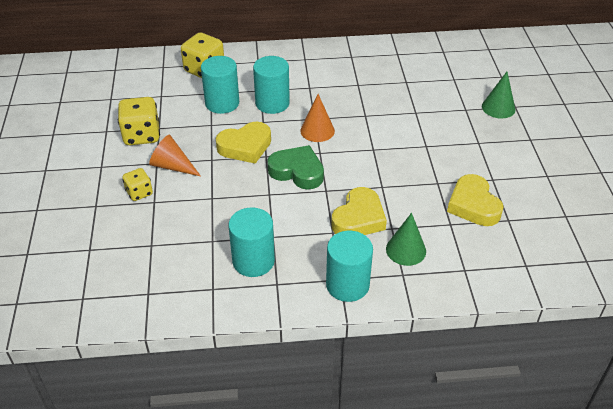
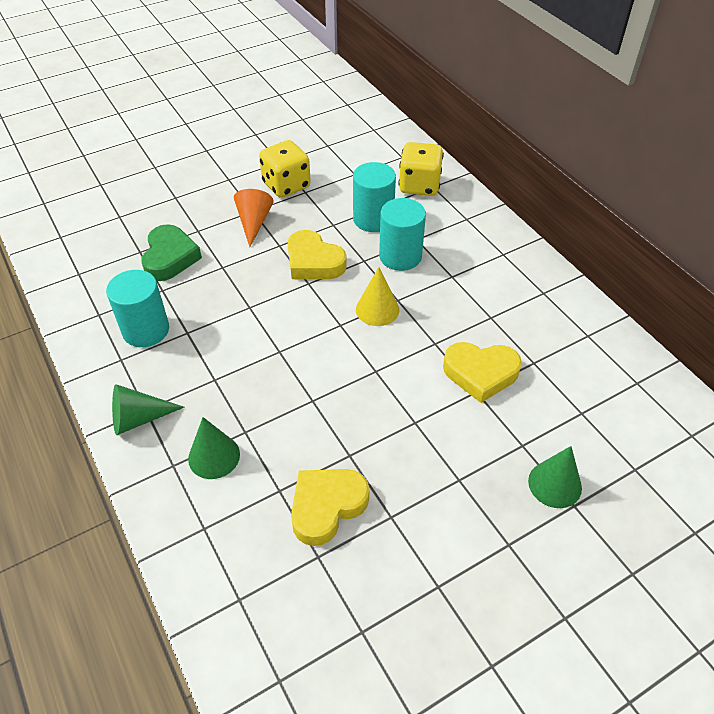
camera: 65 degrees right, 5 degrees up
yellow dice [122,168,153,201] -> none
green heart [267,145,324,190] -> green heart moved to [141,224,202,281]
orange cone [300,94,335,142] -> yellow cone [356,267,400,326]
turquoise cylinder [326,231,373,302] -> green cone [112,384,185,435]
yellow heart [331,187,387,235] -> yellow heart moved to [443,342,522,403]

